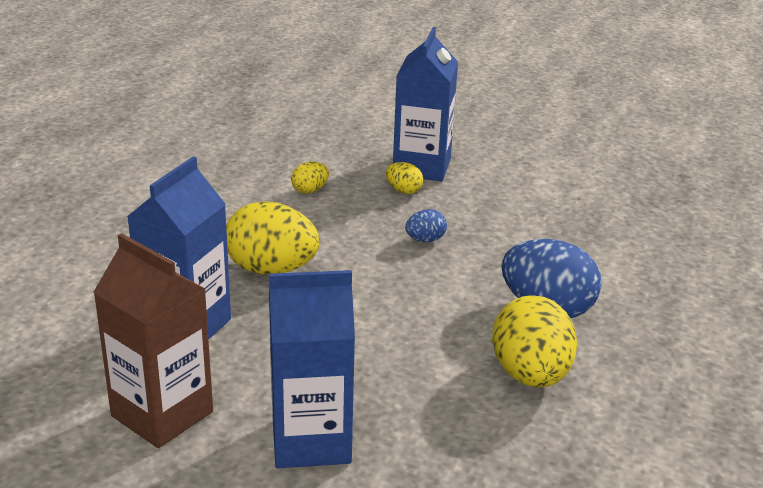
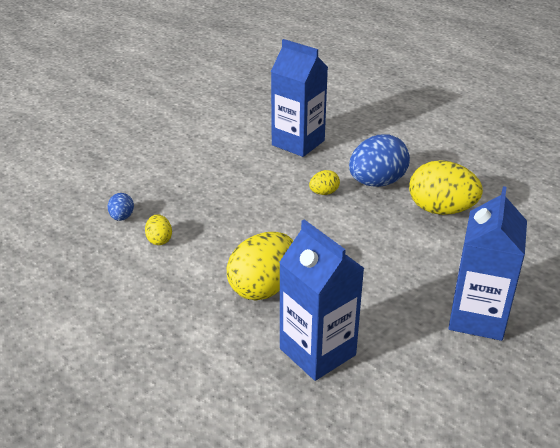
camera: 65 degrees left, 5 degrees up
brown carton [93,233,213,448] -> none
yellow egg [386,162,423,194] -> yellow egg moved to [309,170,340,195]
blue carton [393,27,458,182] -> blue carton moved to [271,39,328,157]
blue egg [405,209,447,242] -> blue egg moved to [108,193,134,221]

